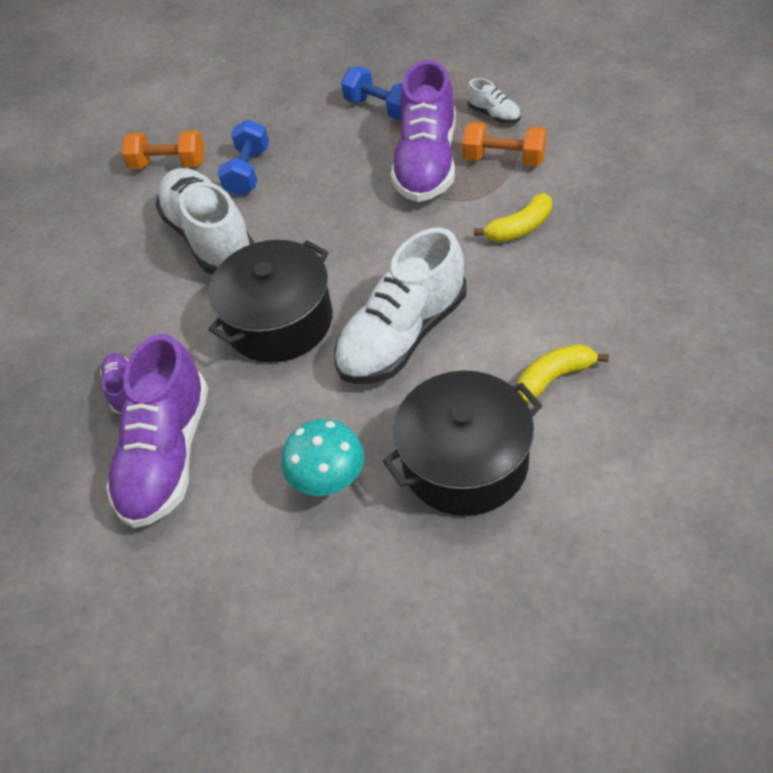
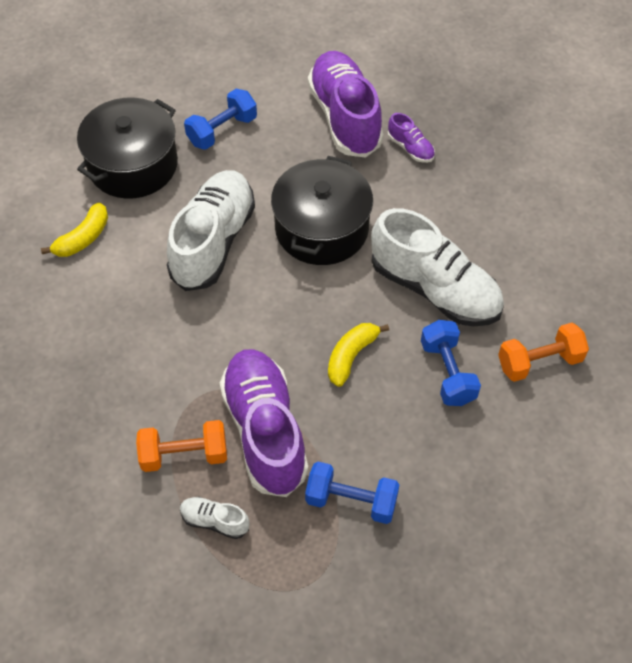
camera: 150 degrees right, 5 degrees up
turquoise mushroom [281,419,364,496] -> blue dumbbell [184,89,257,150]
yellow banana [474,193,552,242] -> yellow banana moved to [328,323,389,387]

